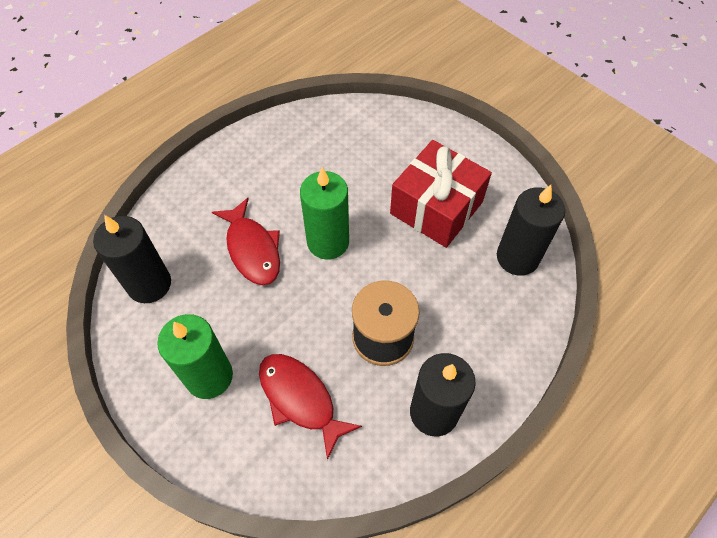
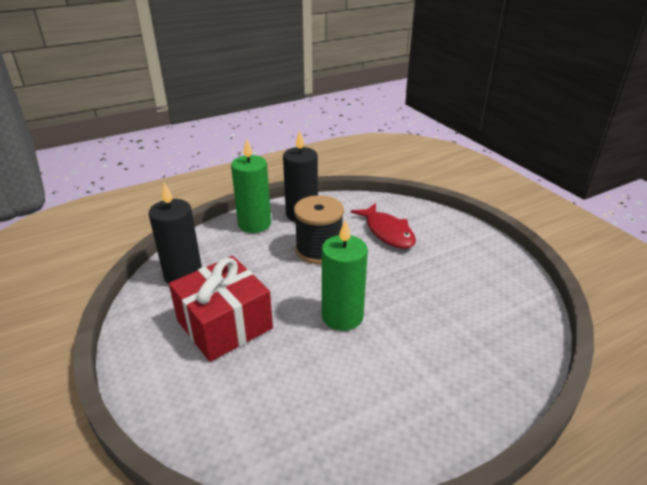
camera: 165 degrees left, 25 degrees down
black candle [93,215,171,303] -> none
green candle [157,314,233,399] -> green candle moved to [231,138,271,233]
red fish [212,198,280,285] -> none

